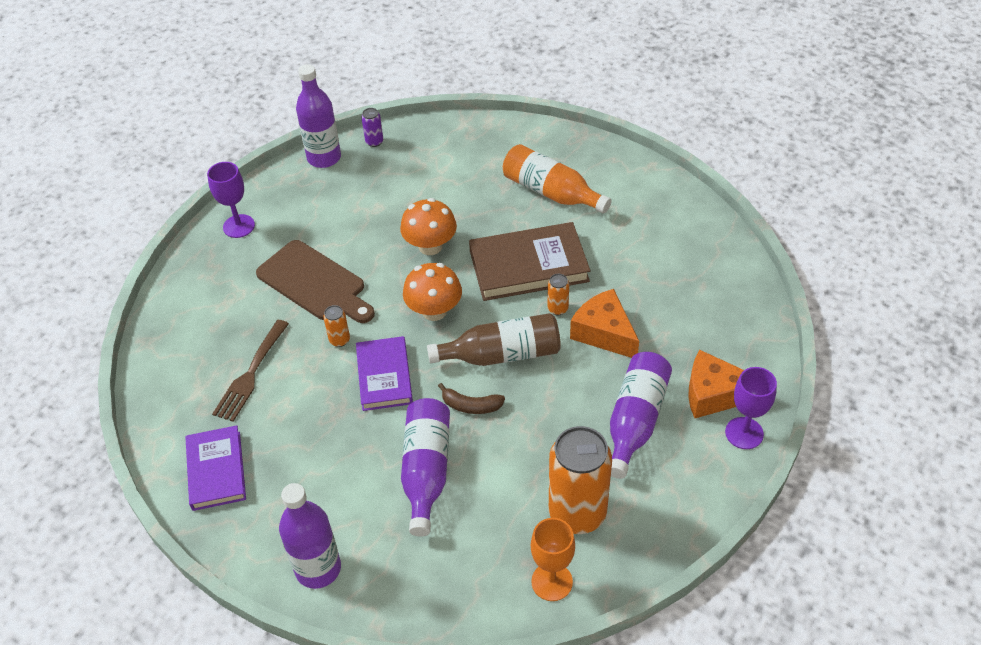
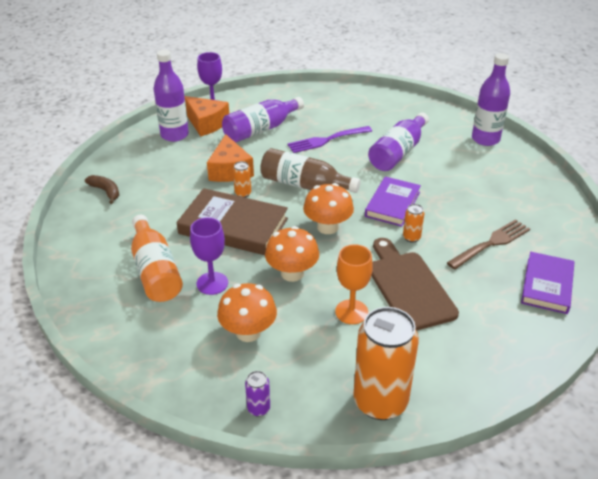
camera: 150 degrees left, 10 degrees down
purple book [185,425,246,511] -> purple book moved to [521,252,575,314]
purple goblet [207,162,255,238] -> purple goblet moved to [190,217,228,295]
purple bottle [296,64,341,168] -> purple bottle moved to [154,50,189,142]
brown banana [438,383,505,414] -> brown banana moved to [85,175,119,204]
orange goblet [531,518,575,601] -> orange goblet moved to [335,244,373,324]
orange can [549,426,612,534] -> orange can moved to [353,307,419,420]
none -> orange mushroom [217,283,277,342]
none -> purple fork [287,126,372,153]

